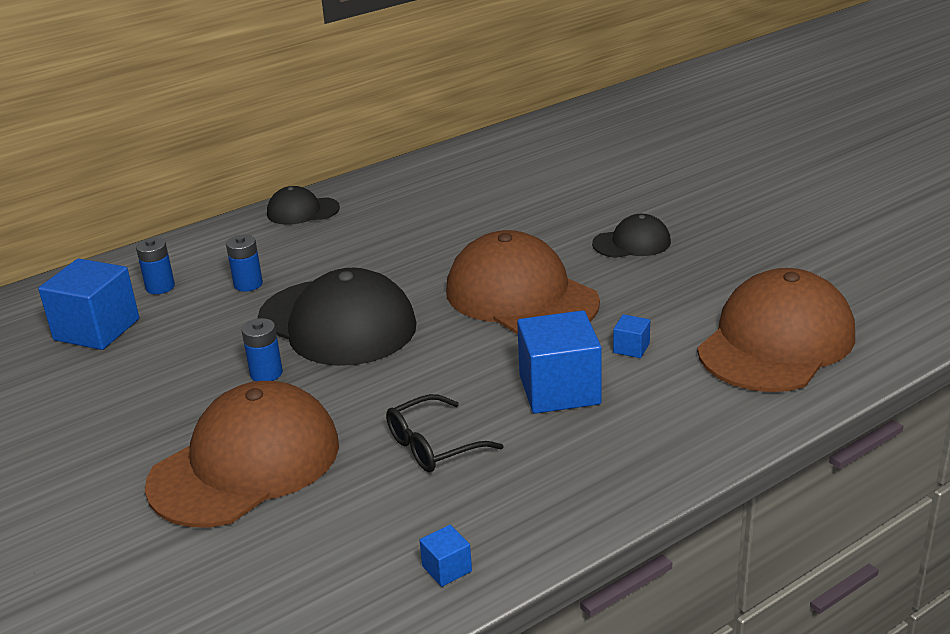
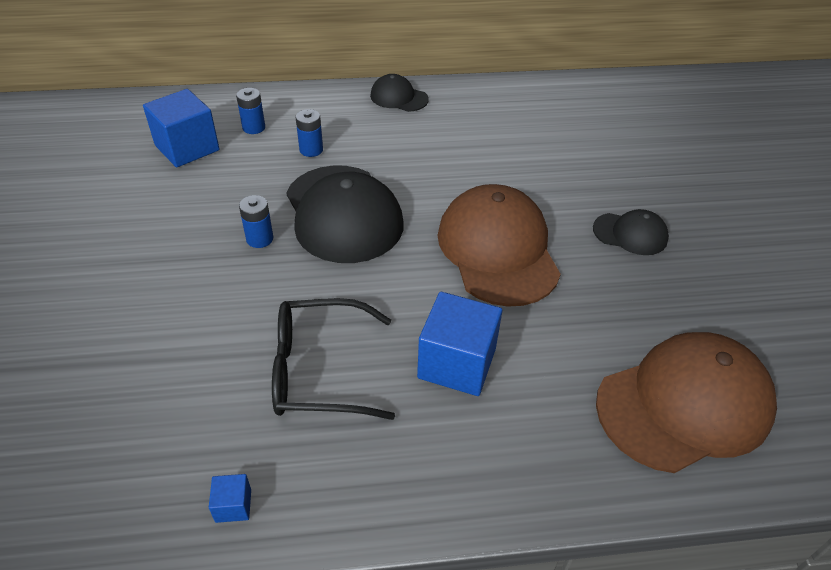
camera: 25 degrees right, 15 degrees up
brown cap [145,381,339,527] -> none
black glasses [386,394,504,472] -> black glasses [272,298,395,420], size x1.51
blue cube [613,314,650,358] -> none

